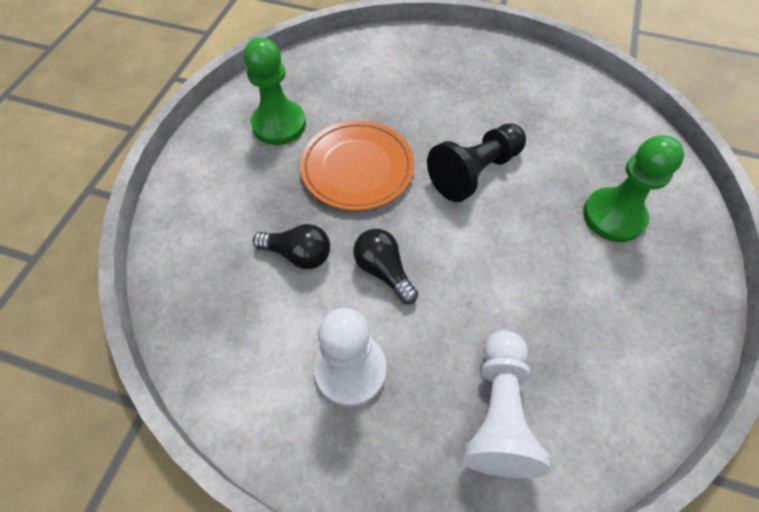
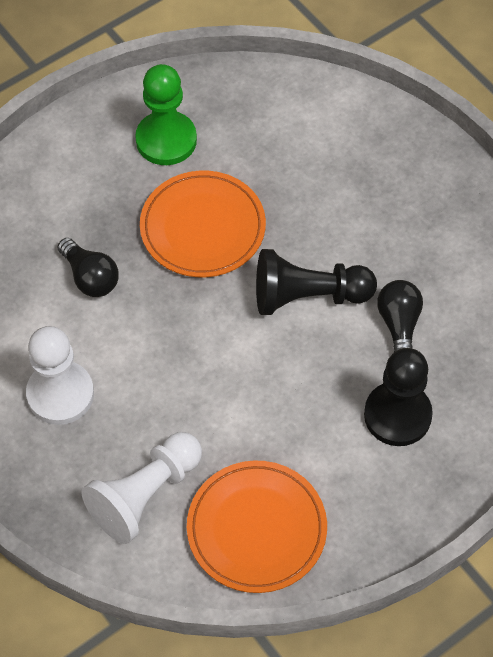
camera: 35 degrees right, 0 degrees up
black light bulb [353,229,418,304] -> black light bulb moved to [377,280,423,352]
green pawn [583,135,684,242] -> black pawn [364,348,433,446]
none -> orange plate [187,460,327,593]

